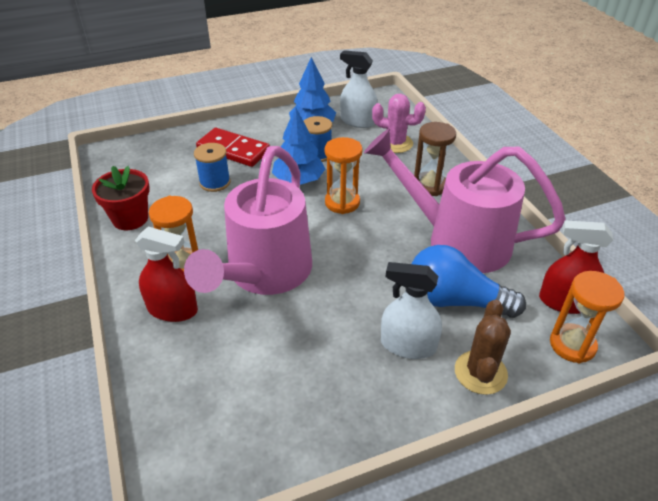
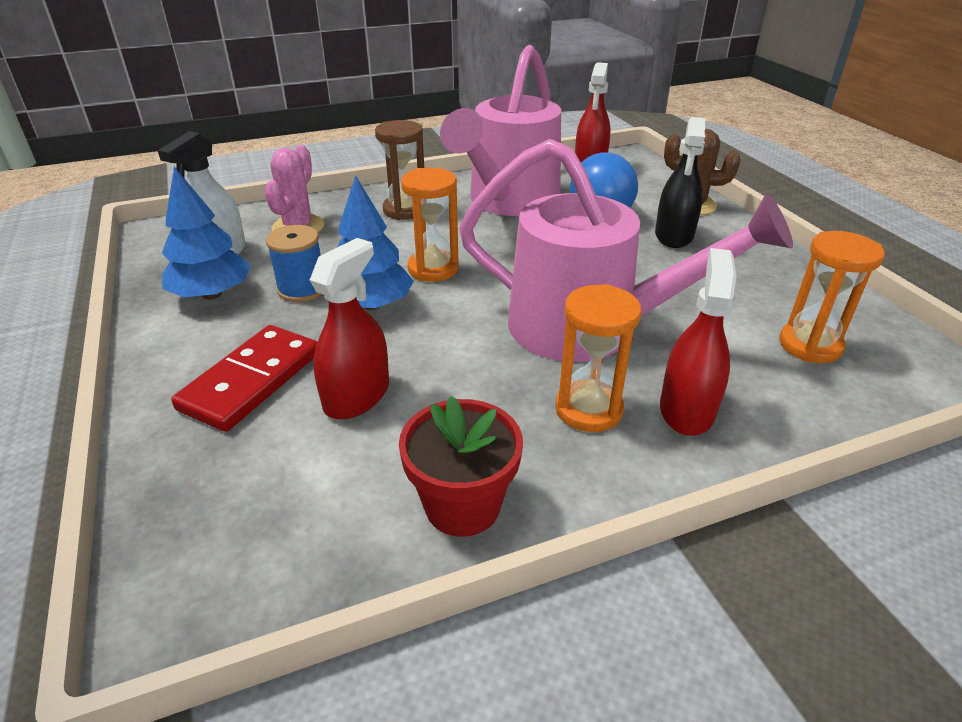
camera: 90 degrees left, 5 degrees down
blue spool [194,143,230,192] -> red spray bottle [310,238,389,419]
white spray bottle [381,262,442,359] -> black spray bottle [655,117,705,248]
orange hourglass [550,271,624,364] -> orange hourglass moved to [779,231,885,363]

